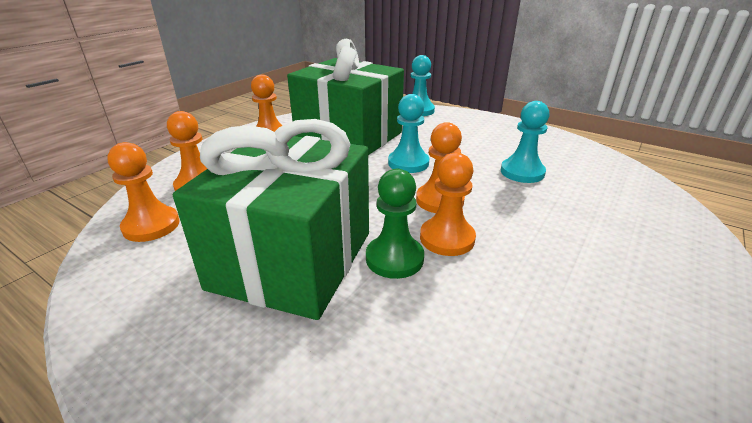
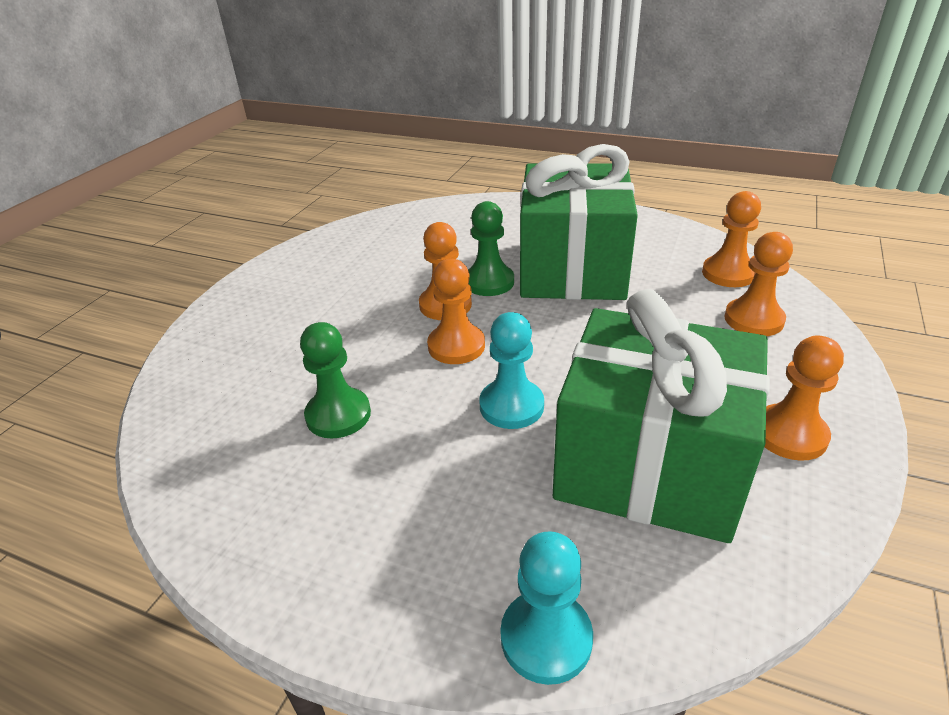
camera: 170 degrees right, 5 degrees up
turquoise pawn [501,101,549,183] -> green pawn [300,322,371,439]

